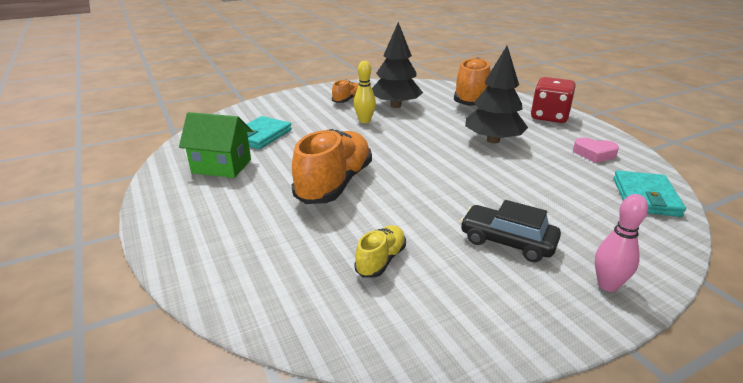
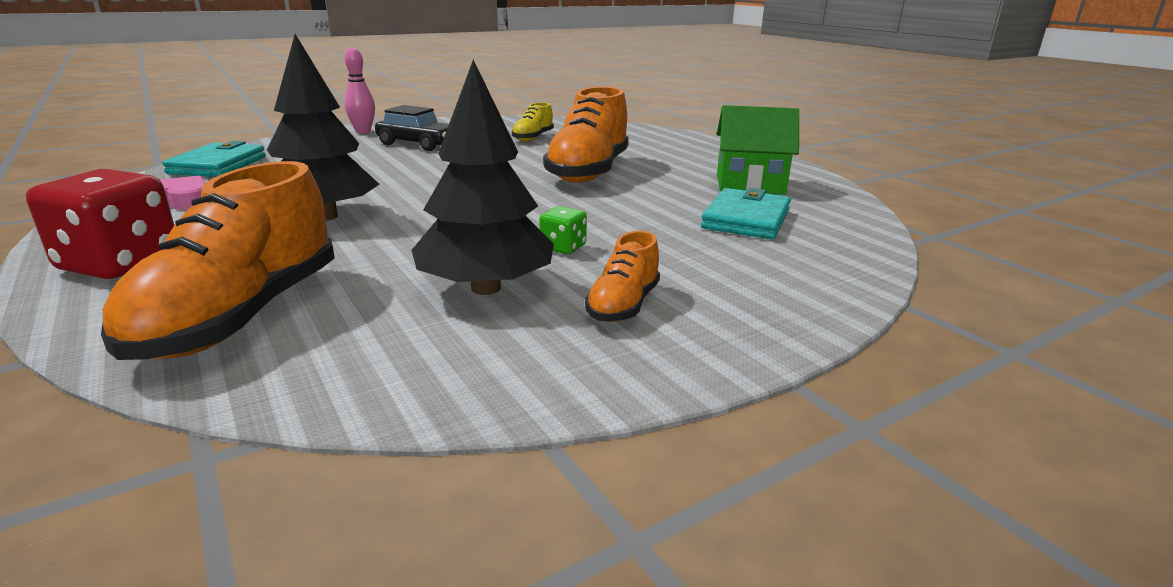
camera: 175 degrees right, 5 degrees down
yellow bowling pin [354,61,376,123] -> green dice [539,206,587,254]

